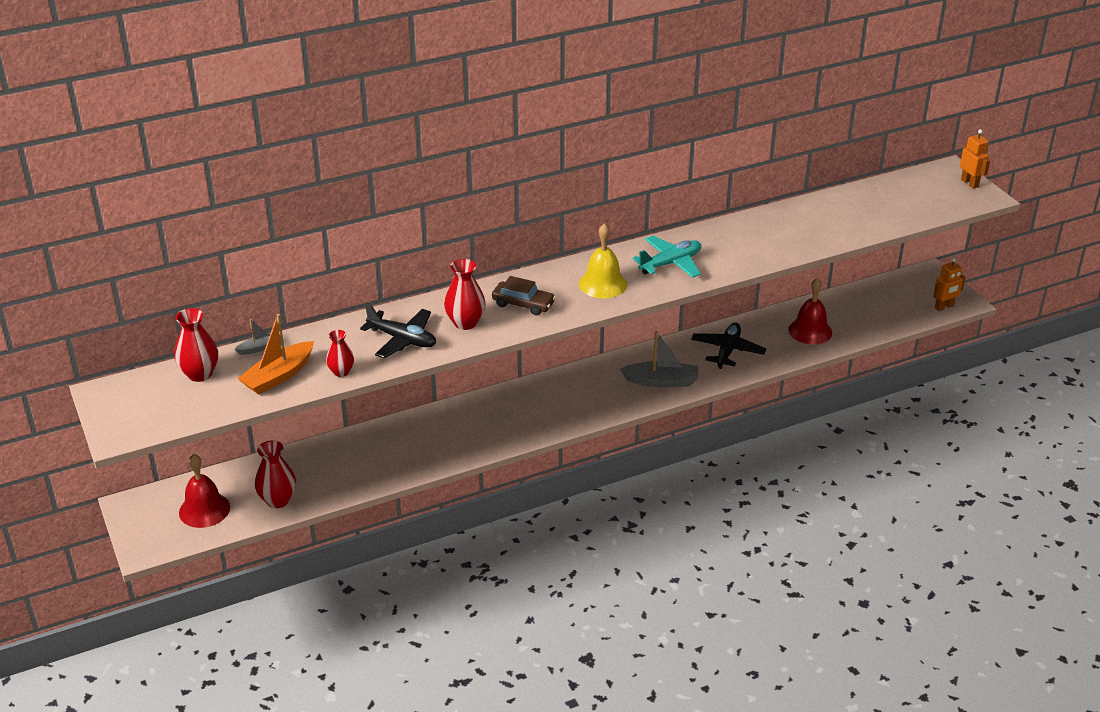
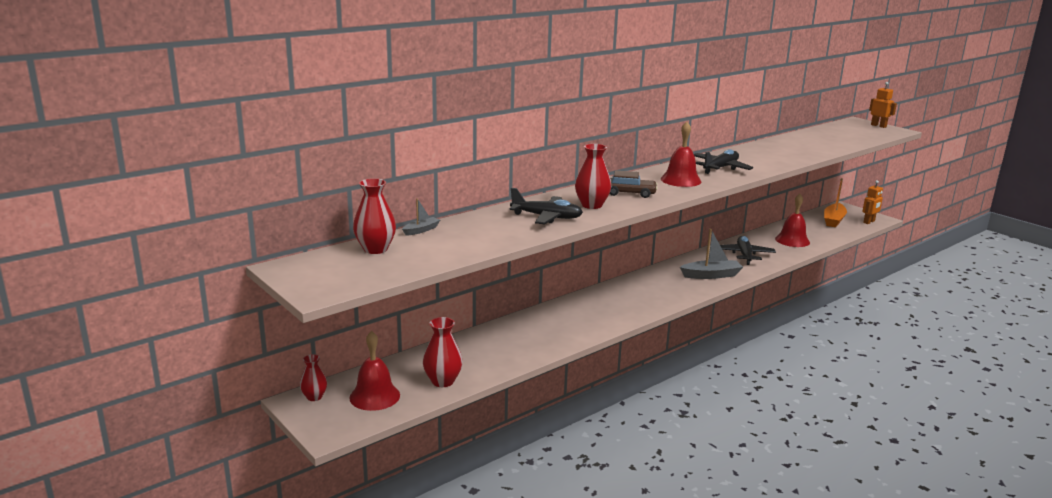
camera: 15 degrees left, 15 degrees down
orange boat [237,314,314,394] -> orange boat moved to [824,178,847,227]
red vase [326,330,354,377] -> red vase moved to [300,354,327,401]
yellow bell [579,223,627,298] -> red bell [661,122,701,187]
turquoise plane [632,236,701,278] -> black plane [694,149,753,174]

